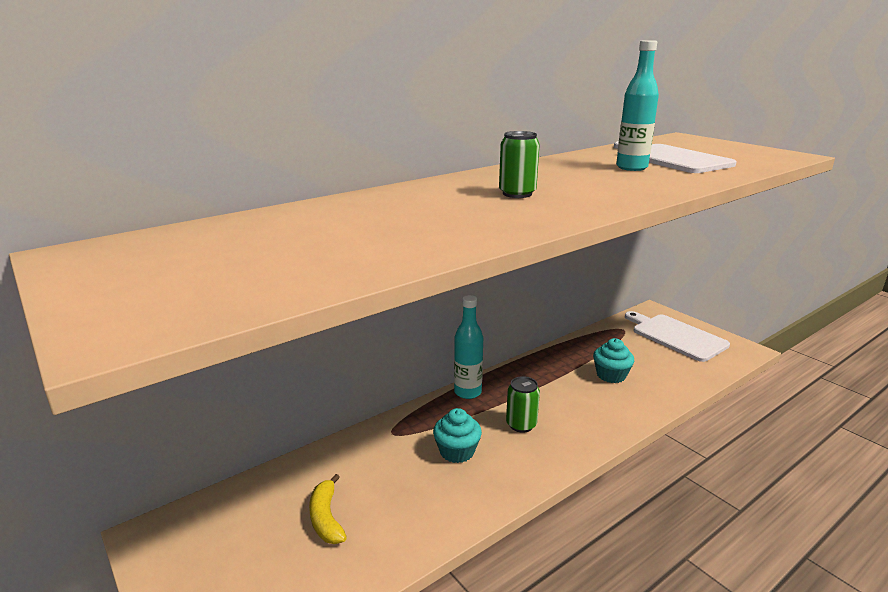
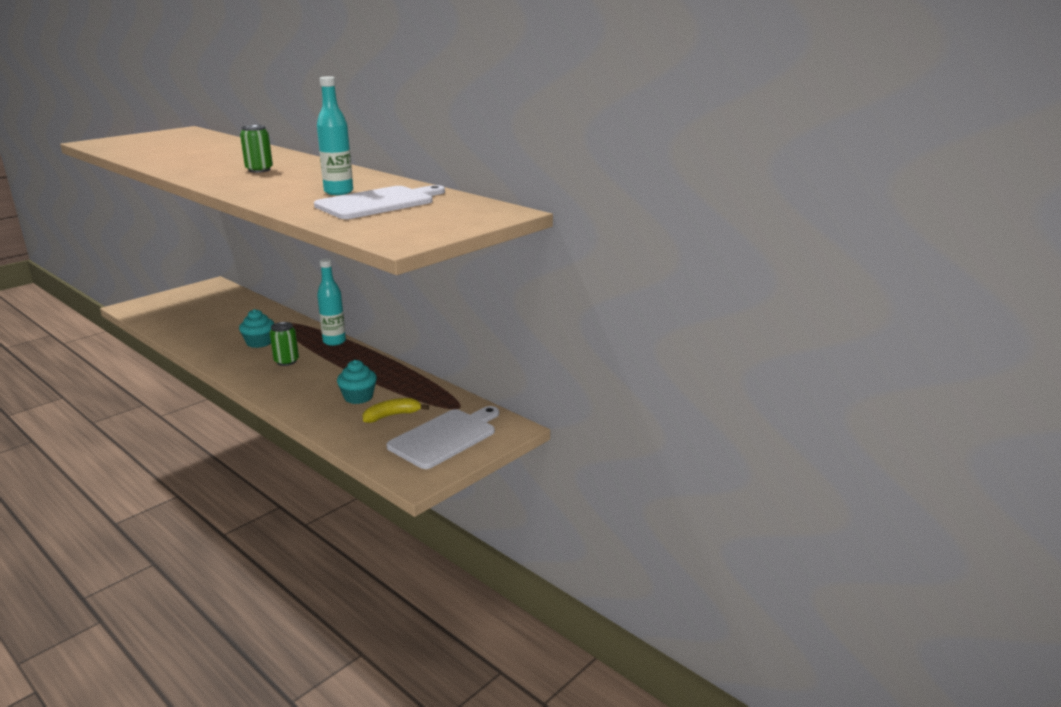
camera: 80 degrees right, 0 degrees up
yellow banana [309,474,347,544] -> yellow banana moved to [362,398,429,423]

